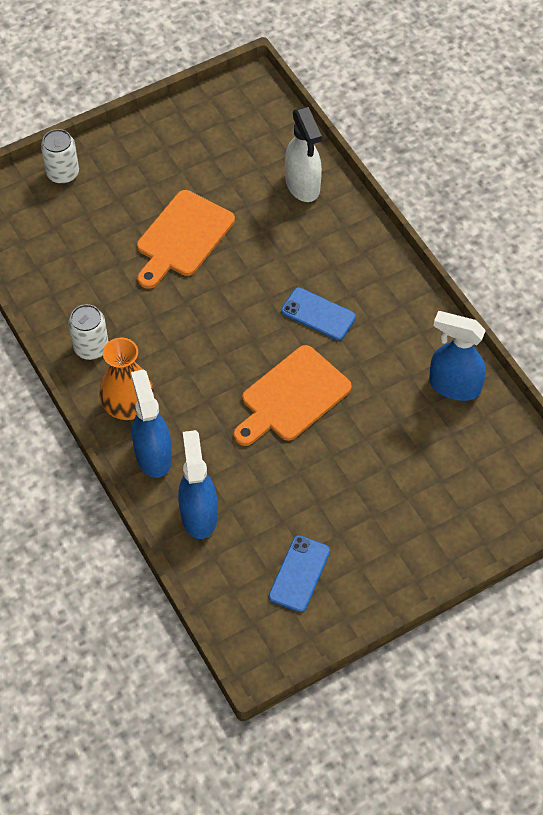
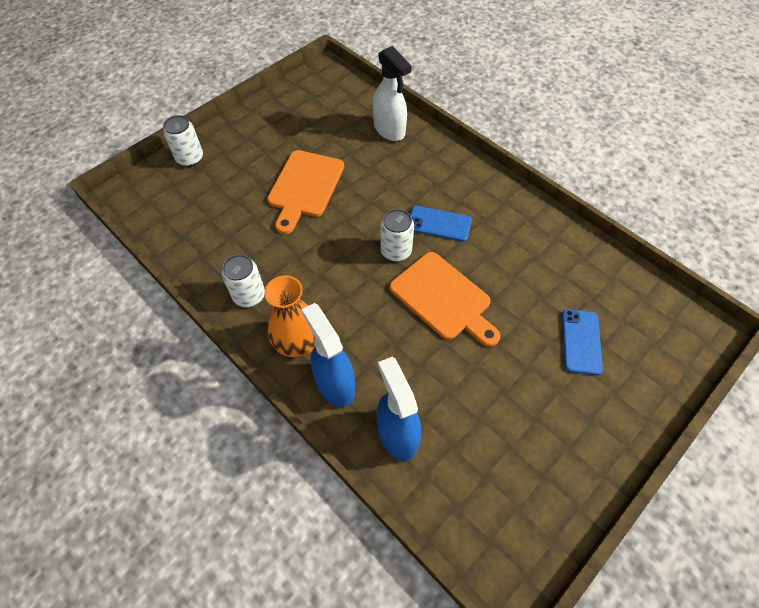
camera: 15 degrees left, 0 degrees up
orange cutting board [234,345,352,446] -> orange cutting board turned 75 degrees counterclockwise [390,252,500,347]
blue phone [269,535,330,612] -> blue phone moved to [562,309,603,375]
blue spray bottle [429,311,486,401] -> none
none -> white can [381,209,414,261]

